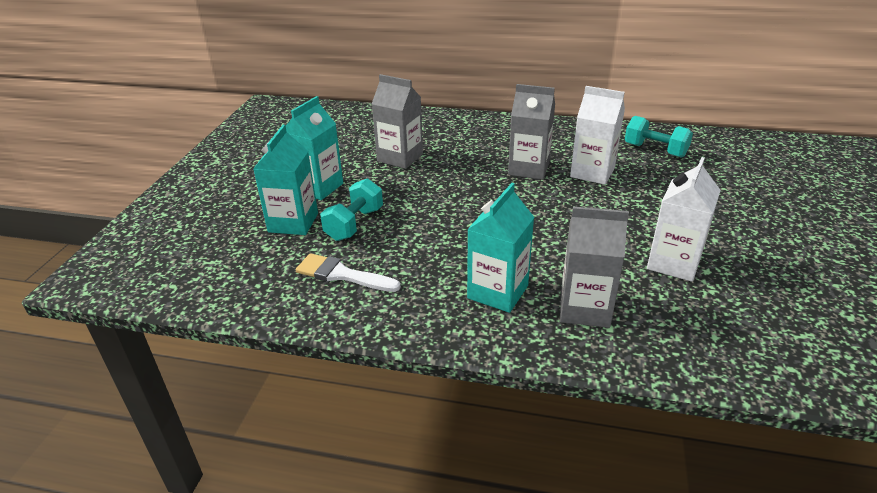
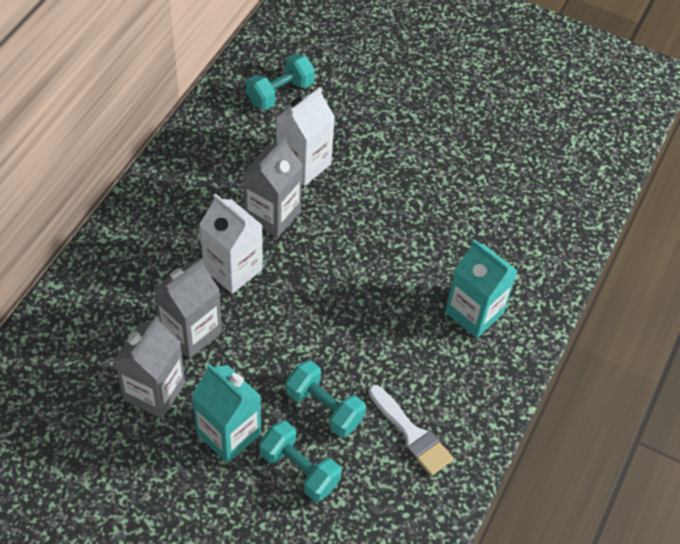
camera: 80 degrees left, 20 degrees up
turquoise carton [253,125,318,235] -> turquoise dumbbell [259,421,342,502]
white brush [296,253,401,292] -> white brush turned 75 degrees counterclockwise [368,385,454,476]
grey carton [560,207,629,328] -> grey carton moved to [114,316,185,418]
white carton [647,157,721,282] -> white carton moved to [199,194,263,294]

